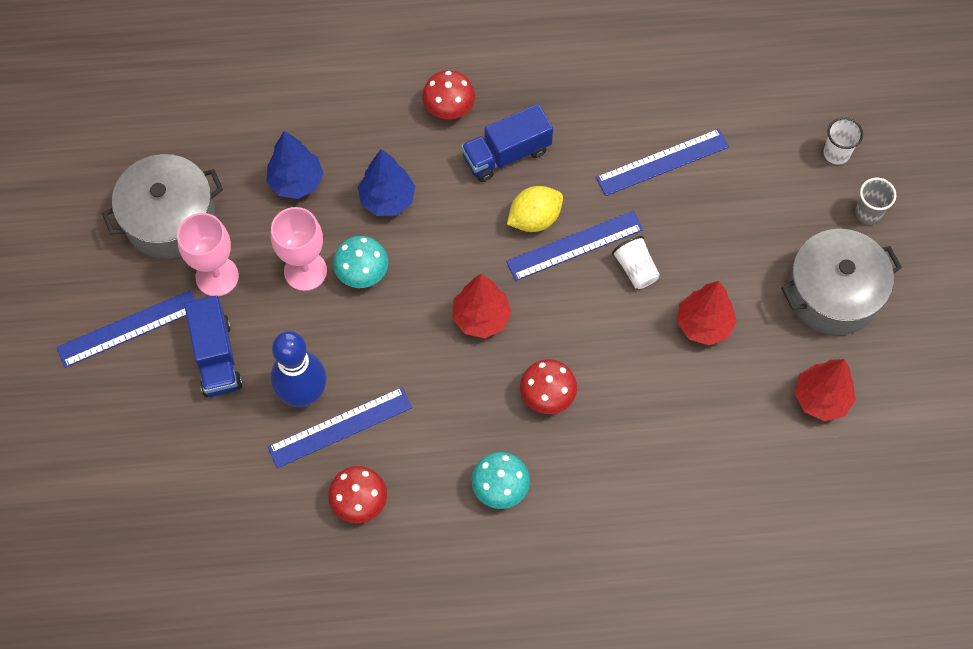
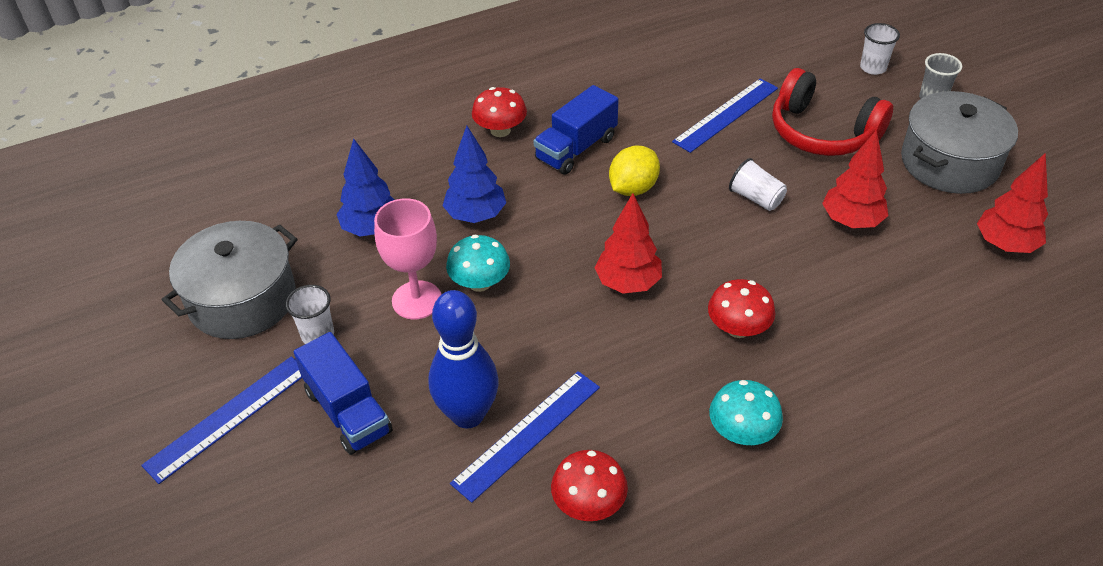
camera: 20 degrees left, 20 degrees down
pink goblet [177,213,239,296] -> white cup [286,285,334,344]
blue ruler [506,211,643,281] -> none
none -> red headphones [772,68,893,156]

